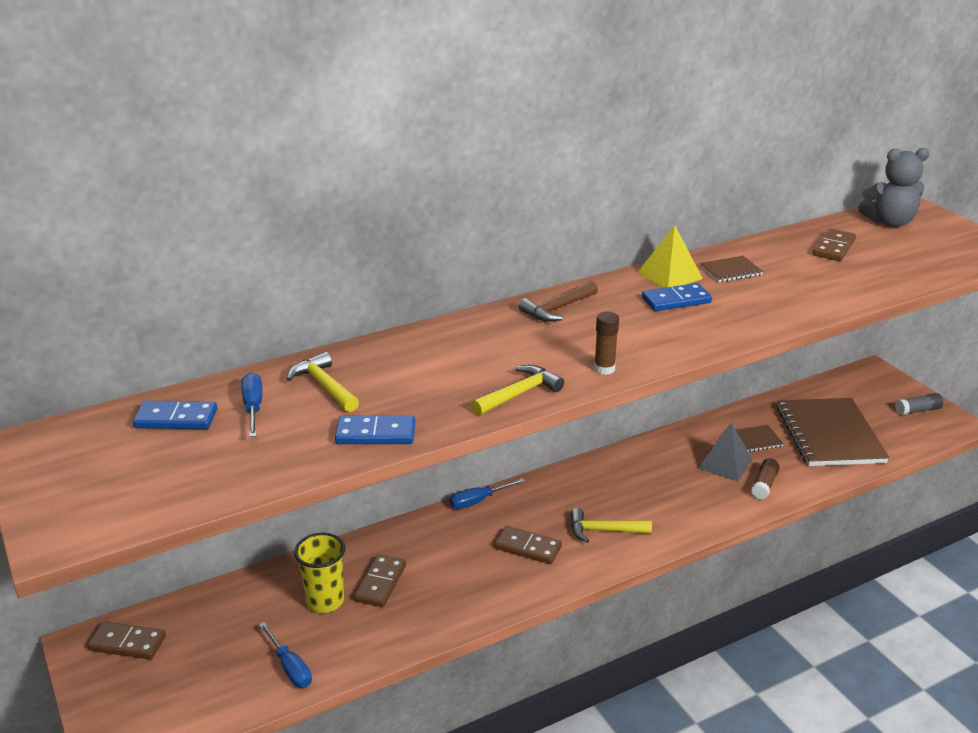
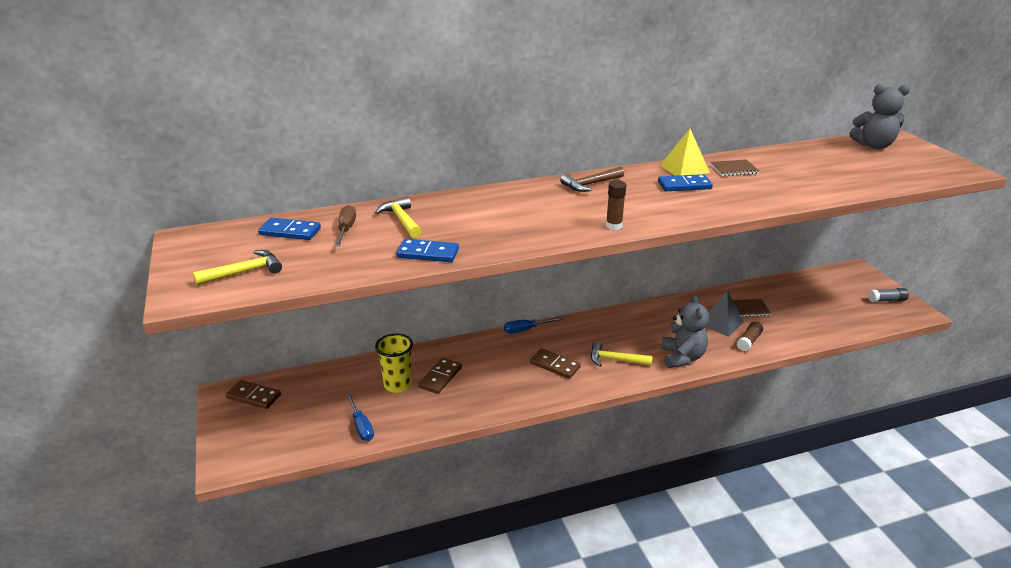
camera: 10 degrees right, 0 degrees up
blue screwdriver [241,373,262,437] -> brown screwdriver [335,205,356,246]
yellow hammer [471,365,564,416] -> yellow hammer moved to [193,250,282,285]
brown notebook [777,398,889,466] -> none
brown domino [813,228,856,261] -> none
none -> grey teddy bear [661,294,709,368]

